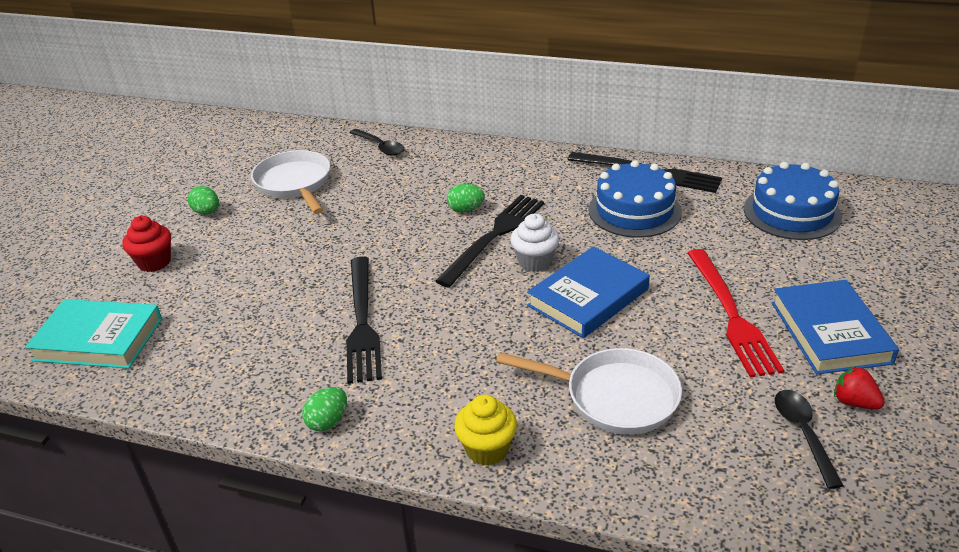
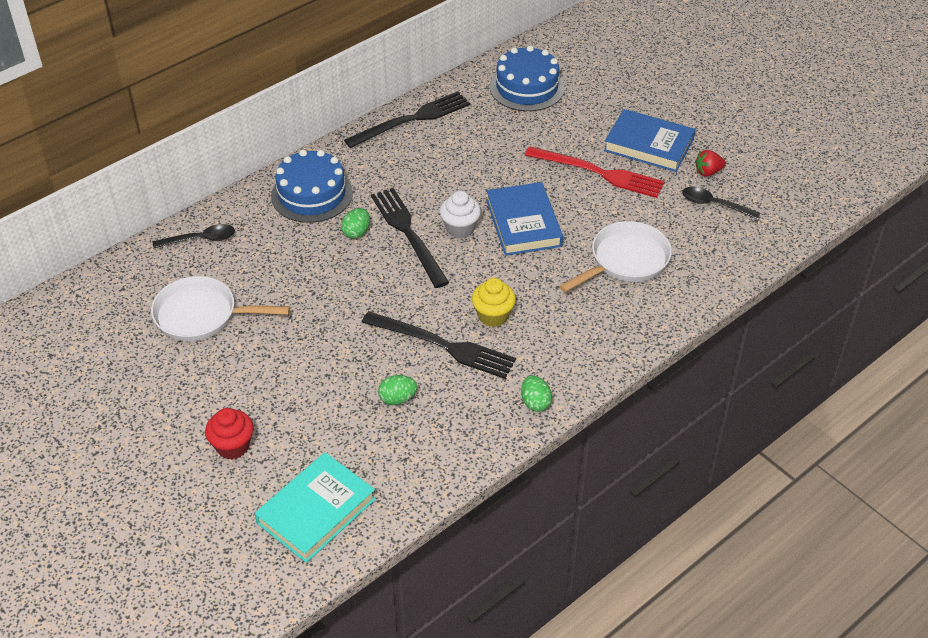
camera: 60 degrees left, 10 degrees up
green egg [188,186,219,215] -> green egg moved to [378,375,417,405]
yellow cupcake [454,395,517,466] -> yellow cupcake moved to [472,278,516,327]
blue cake [589,160,682,238] -> blue cake moved to [271,150,353,223]

